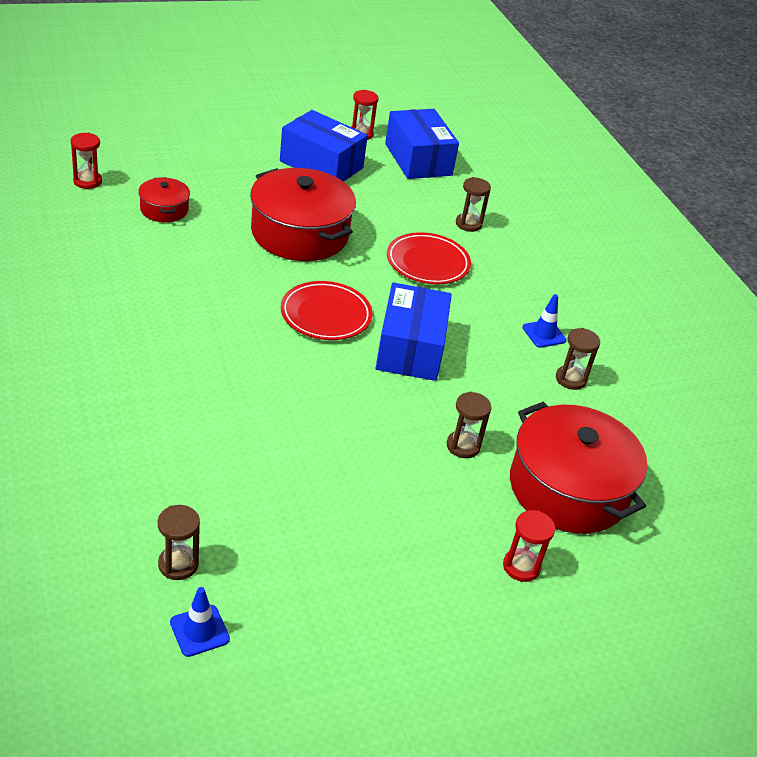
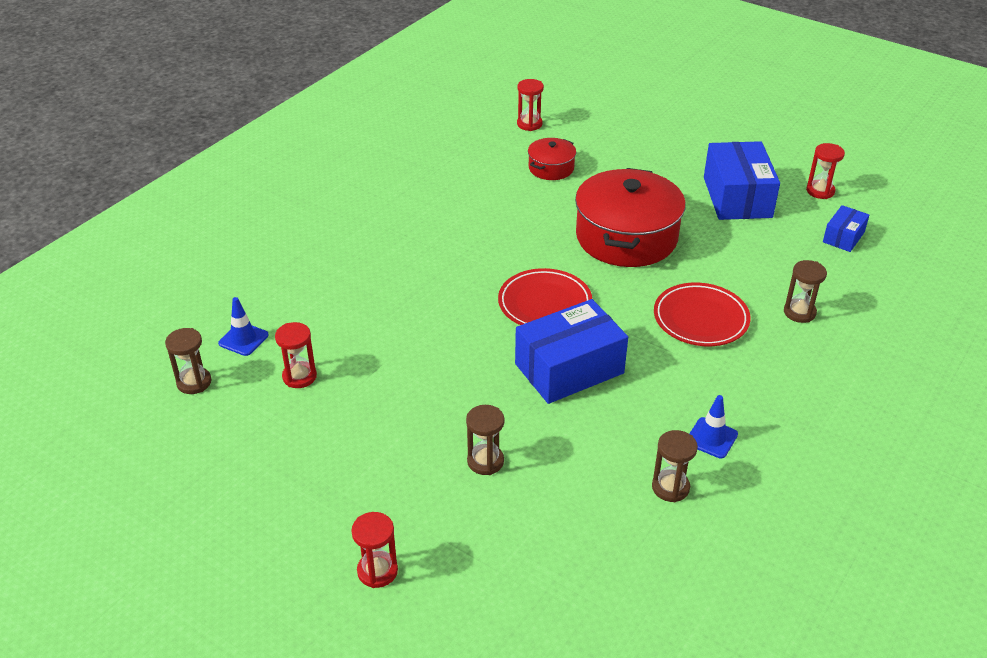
camera: 60 degrees right, 0 degrees up
blue traffic cone [170,587,230,657] -> blue traffic cone moved to [218,297,269,356]
blue box [385,109,459,179] -> blue box [823,205,869,252], size x0.51
red pot [510,402,647,534] -> none
none -> red hourglass [275,322,317,388]

